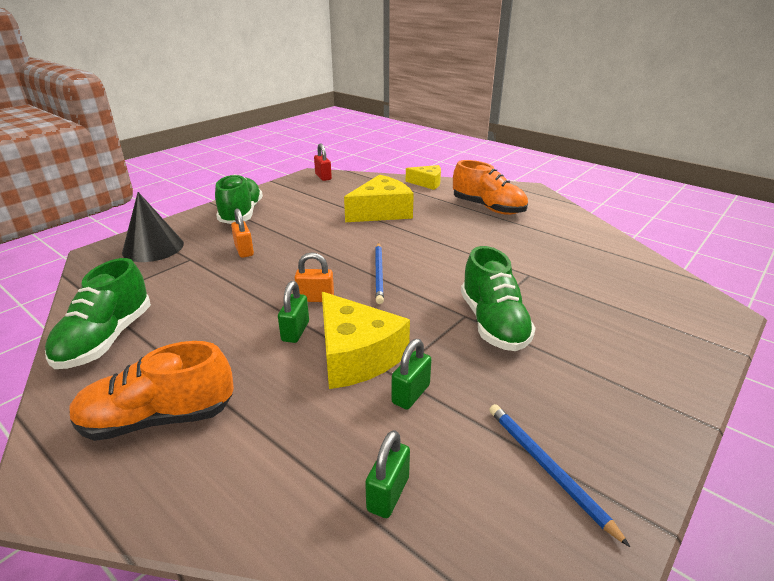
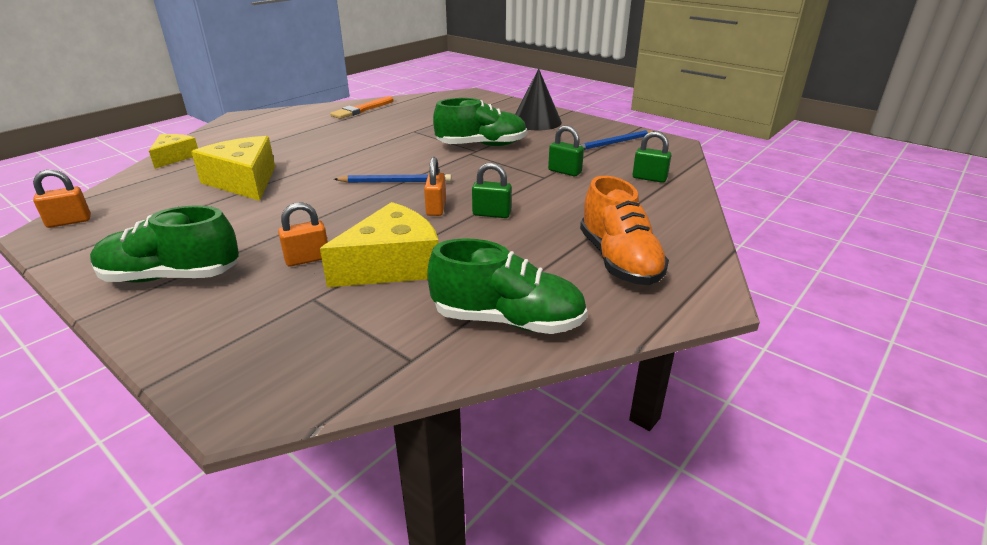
camera: 90 degrees left, 0 degrees up
black cone [122,192,184,262] -> black cone moved to [515,69,562,130]
red padlock [314,143,332,181] -> orange padlock [33,169,91,228]
yellow cheese [322,292,410,389] -> yellow cheese moved to [320,202,439,287]
orange shoe [453,160,528,215] -> none
none -> orange brush [330,96,394,119]

